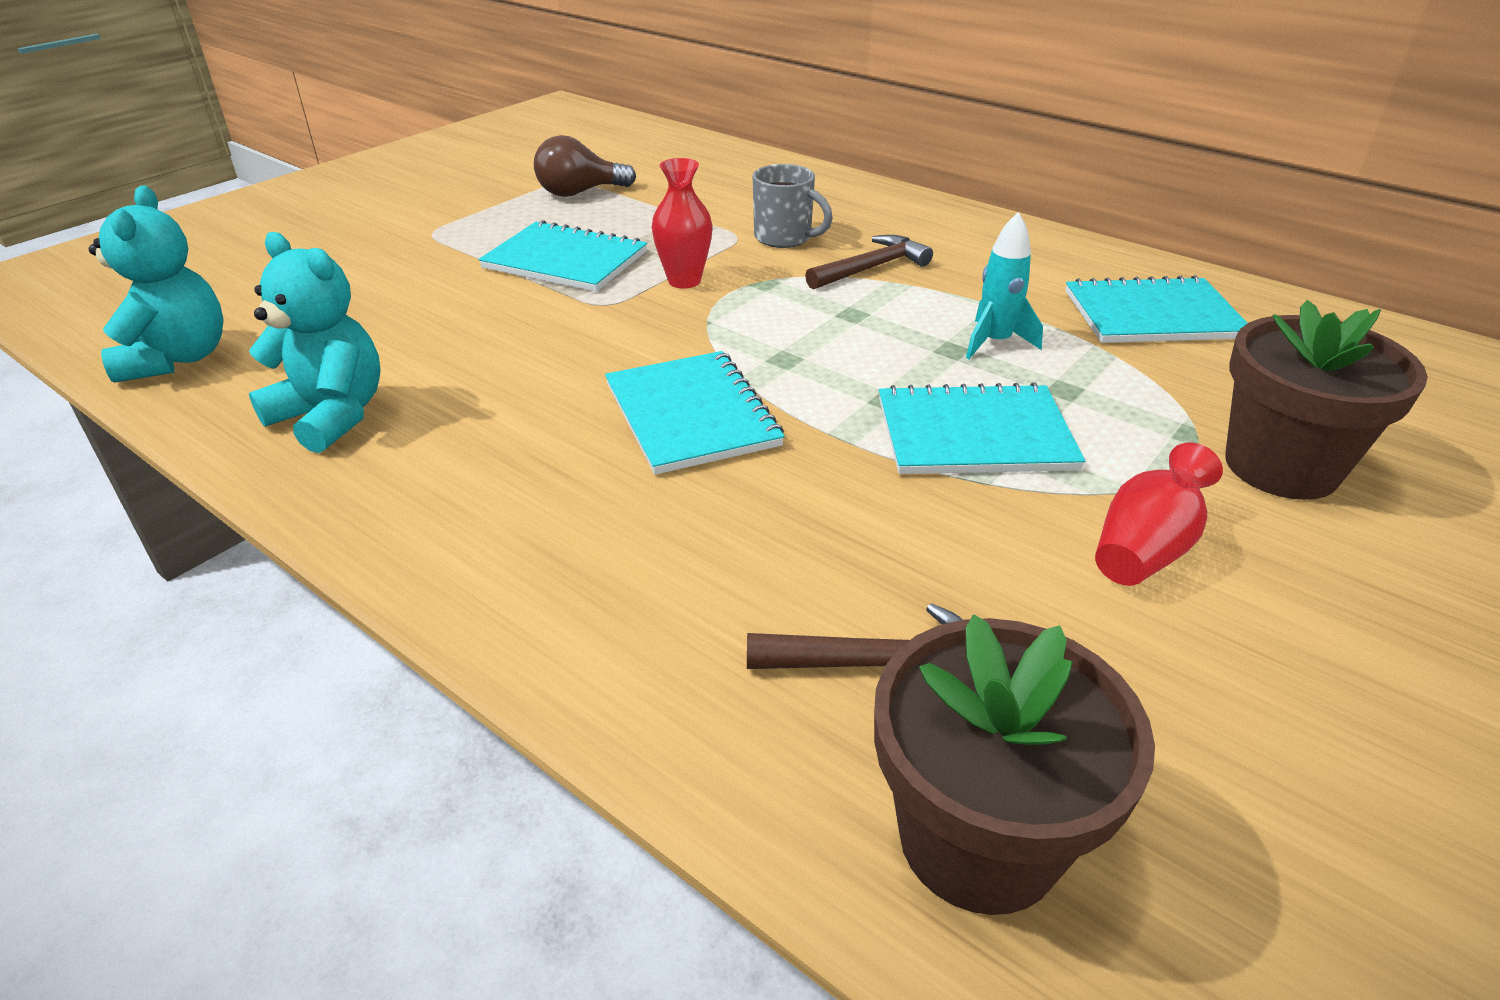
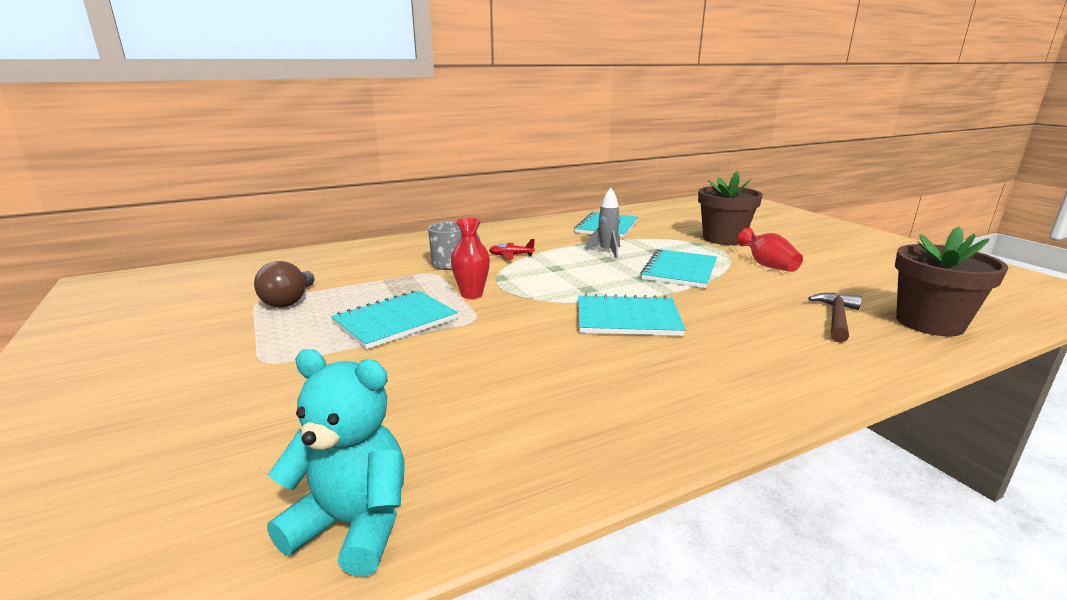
camera: 65 degrees left, 15 degrees down
turquoise teddy bear [249,232,381,453] -> none
brown hammer [805,235,933,290] -> red plane [489,239,535,259]
turquoise rocket [966,212,1043,359] -> grey rocket [585,188,620,259]

